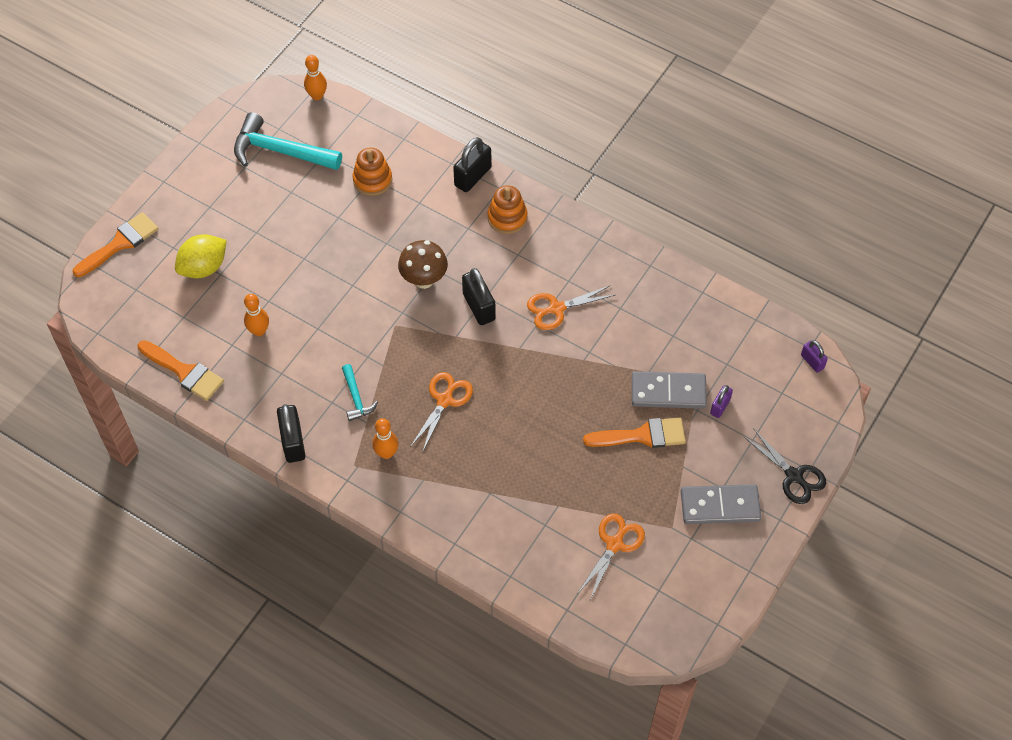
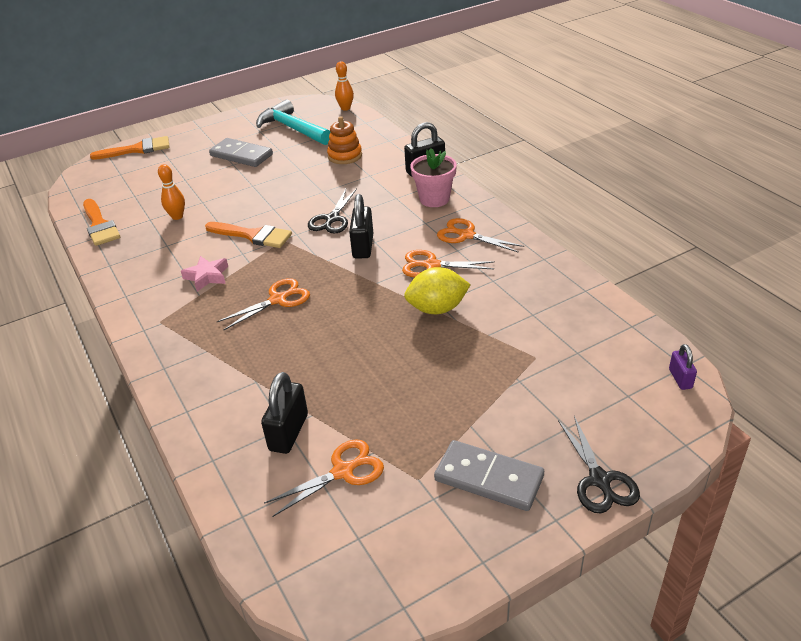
camera: 30 degrees right, 20 degrees down
yellow lemon [175,234,227,278] -> yellow lemon moved to [404,267,471,314]
black padlock [277,404,305,463] -> black padlock moved to [261,372,308,454]
turquoise hammer [342,364,378,421] -> pink star [181,256,228,292]
orange bowling pin [372,418,398,459] -> none
brown mushroom [398,240,448,289] -> black scissors [308,189,357,233]
orange stacking toy [488,185,527,234] -> pink flower pot [410,148,457,207]
orange brush [583,418,686,448] -> orange brush moved to [205,222,292,248]
grey domino [632,371,707,409] -> grey domino moved to [209,138,273,167]
purple padlock [710,385,733,418] -> none
none -> orange scissors [437,218,524,253]

